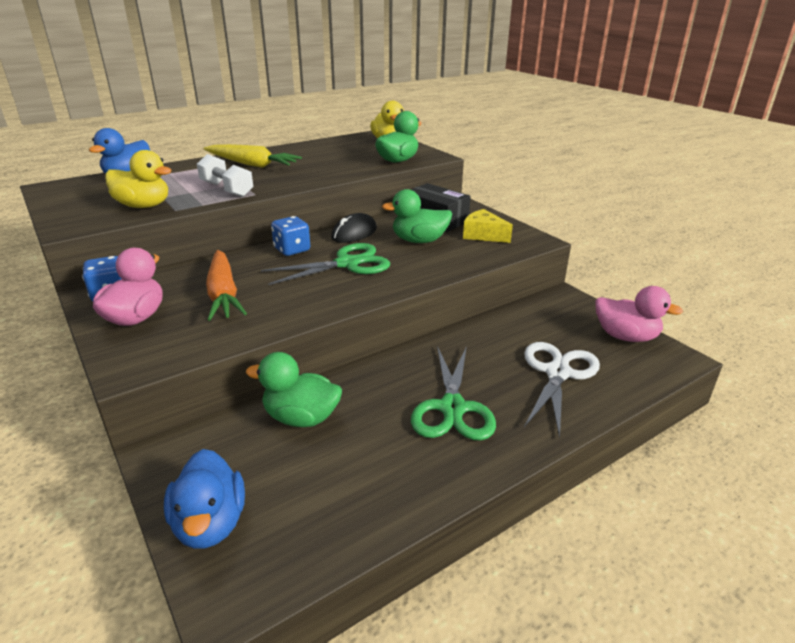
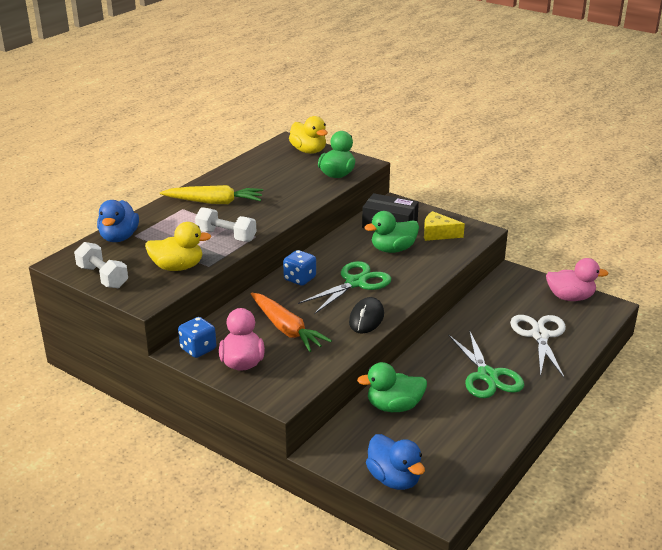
camera: 20 degrees left, 0 degrees up
black mouse [331,213,377,243] -> black mouse moved to [349,297,384,333]
none -> white dumbbell [74,242,128,288]

